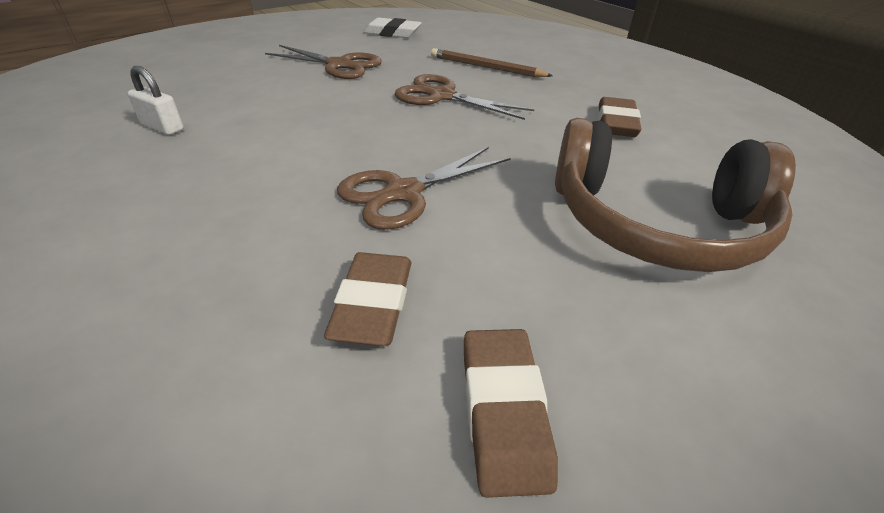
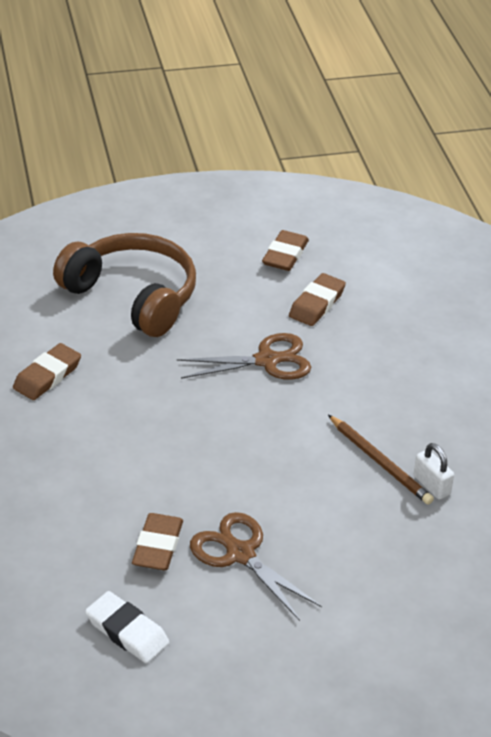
camera: 155 degrees left, 0 degrees up
brown scissors [395,74,534,120] -> none
brown pencil [431,48,553,77] -> brown pencil moved to [328,415,434,505]
none -> brown eraser [132,513,183,570]

